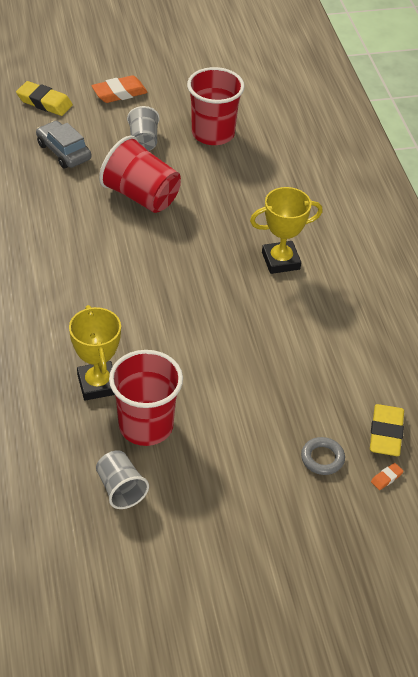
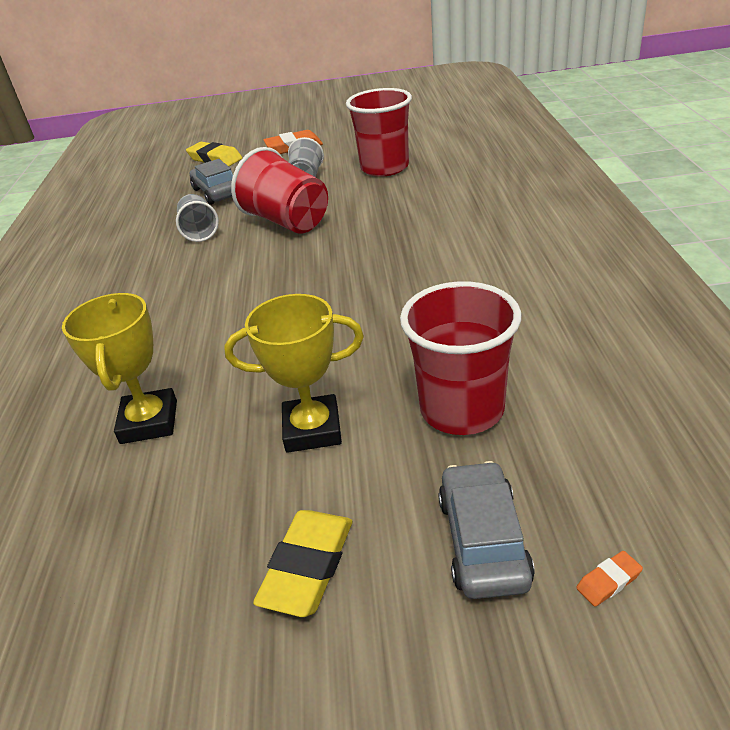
camera: 15 degrees right, 10 degrees down
grey cup [96,450,149,509] -> grey cup moved to [176,194,219,242]
red cup [109,350,183,446] -> red cup moved to [400,281,521,435]
yellow trophy [250,187,323,274] -> yellow trophy moved to [224,294,364,453]
grey ring [301,437,345,475] -> grey car [438,461,535,599]
yellow eraser [370,404,404,456] -> yellow eraser moved to [253,510,352,617]

